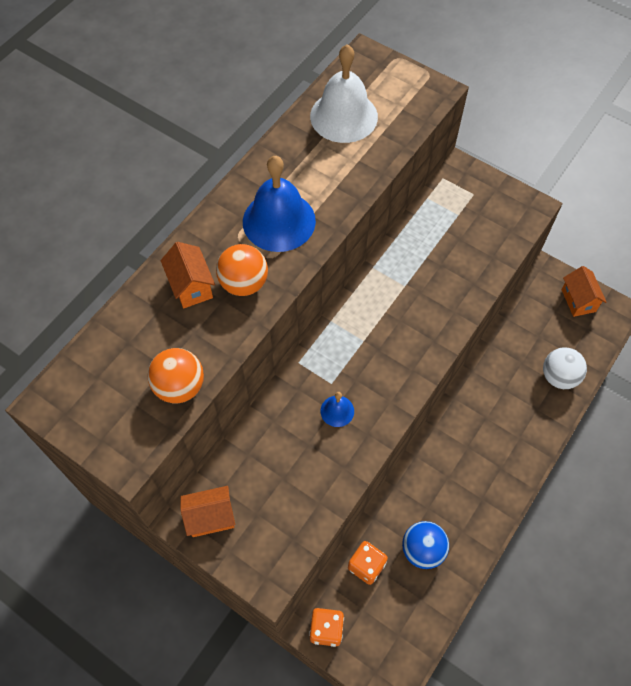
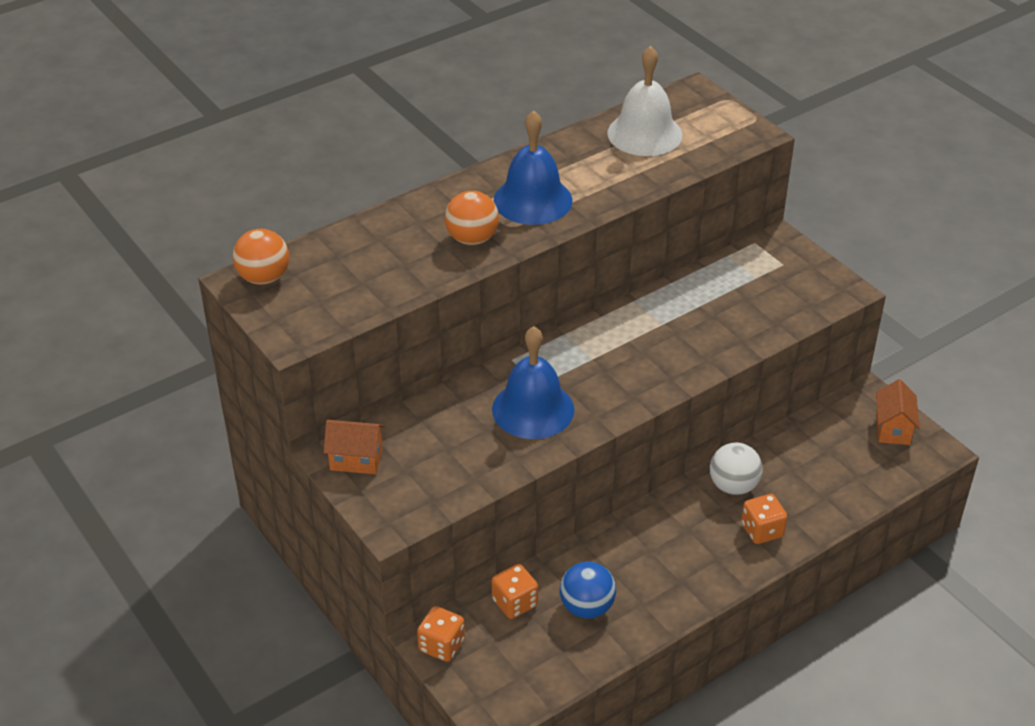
camera: 20 degrees right, 20 degrees down
orange ball [147,348,204,403] -> orange ball moved to [233,229,289,285]
orange house [161,242,215,308] -> none
blue bell [320,392,354,427] -> blue bell [492,326,575,439], size x2.11
white ball [543,347,587,389] -> white ball moved to [710,443,763,495]
none -> orange dice [741,494,787,544]

